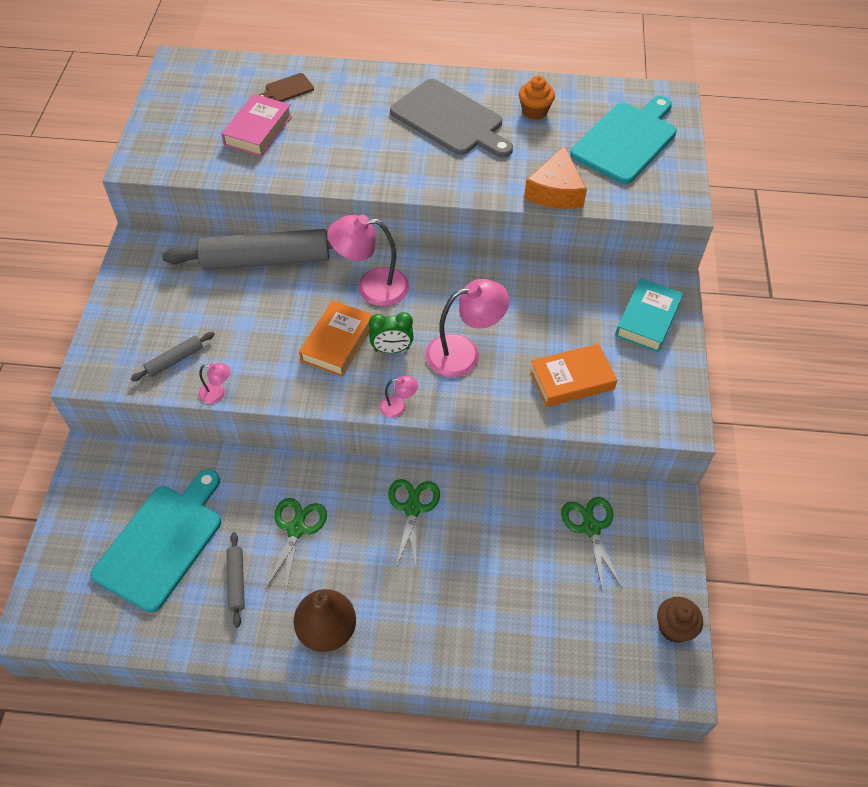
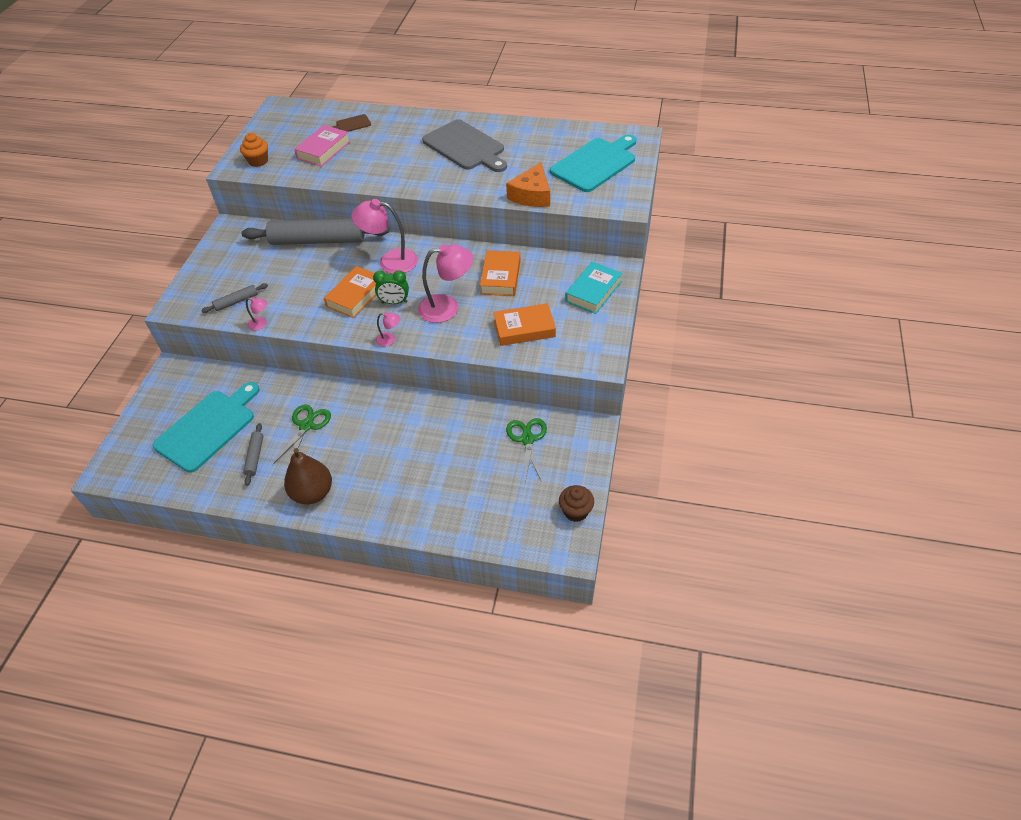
camera: 10 degrees right, 5 degrees down
green scissors [388,479,440,570] -> none
orange cupcake [519,76,555,120] -> orange cupcake moved to [240,133,268,167]
none -> orange book [480,250,521,296]

